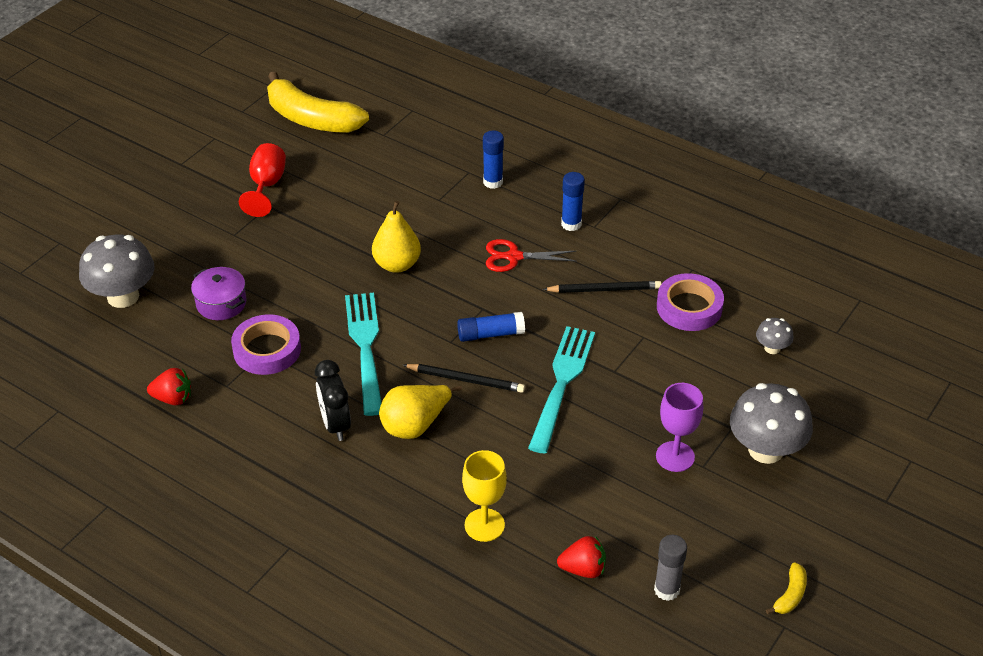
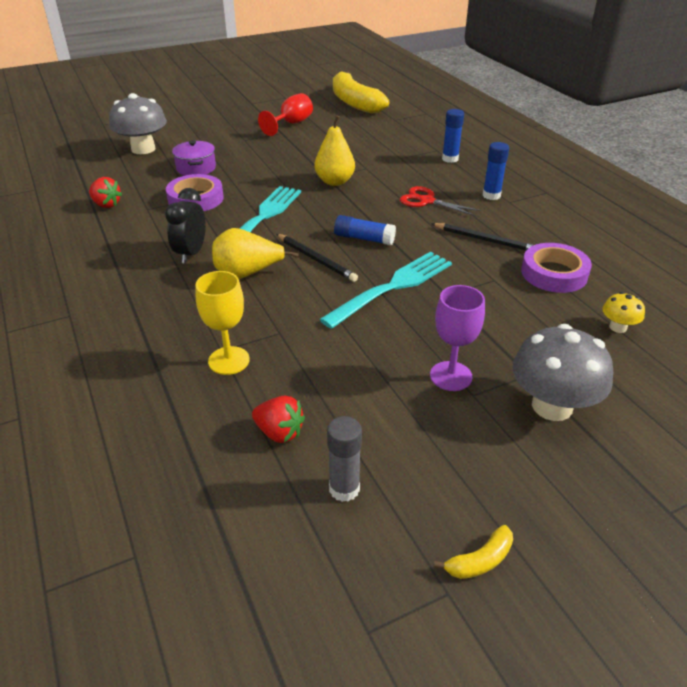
camera: 30 degrees right, 5 degrees down
grey mushroom [756,318,794,354] -> yellow mushroom [602,292,645,333]

